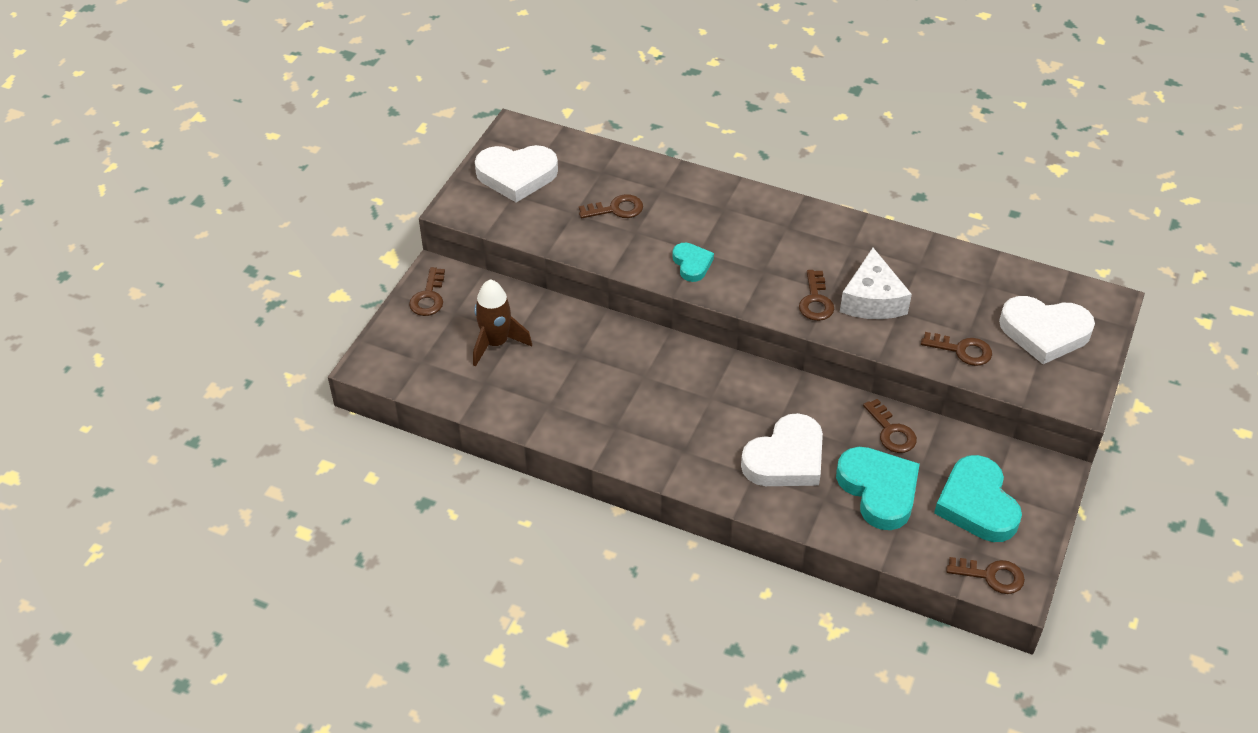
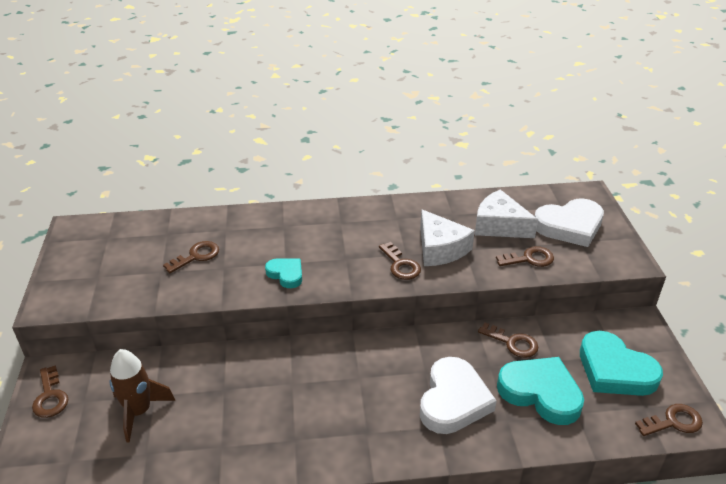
camera: 30 degrees left, 10 degrees down
white heart [475,145,558,203] -> none
none -> white cheese [475,189,538,238]

